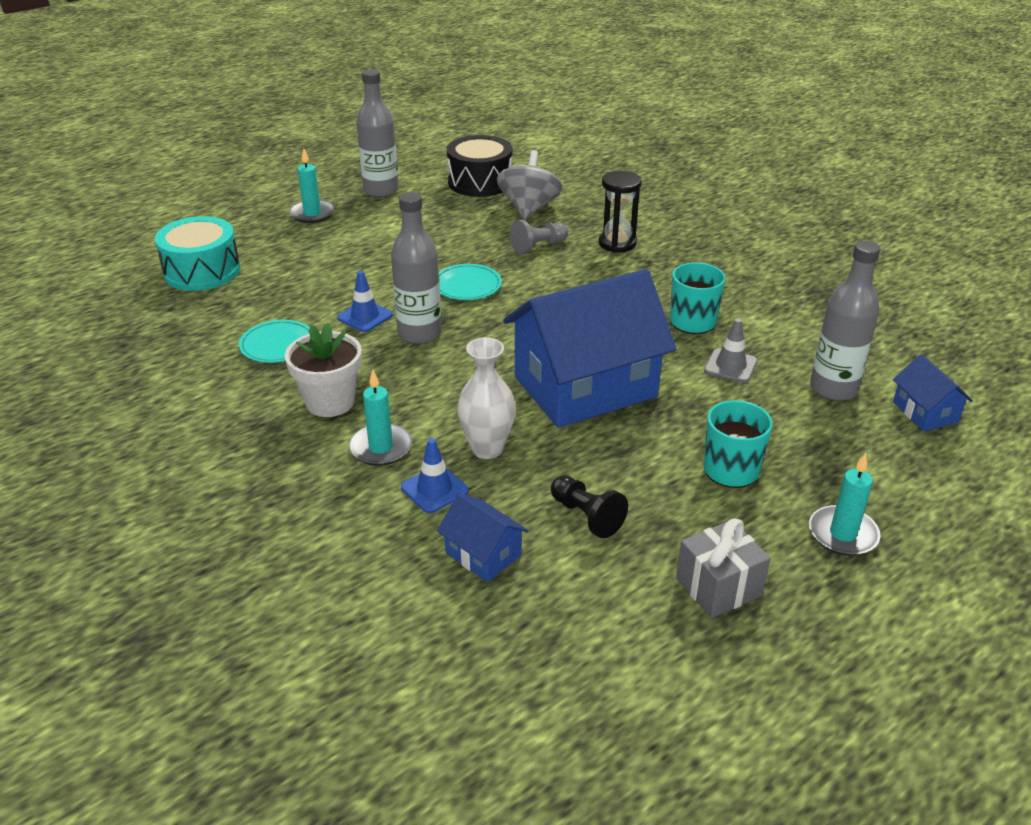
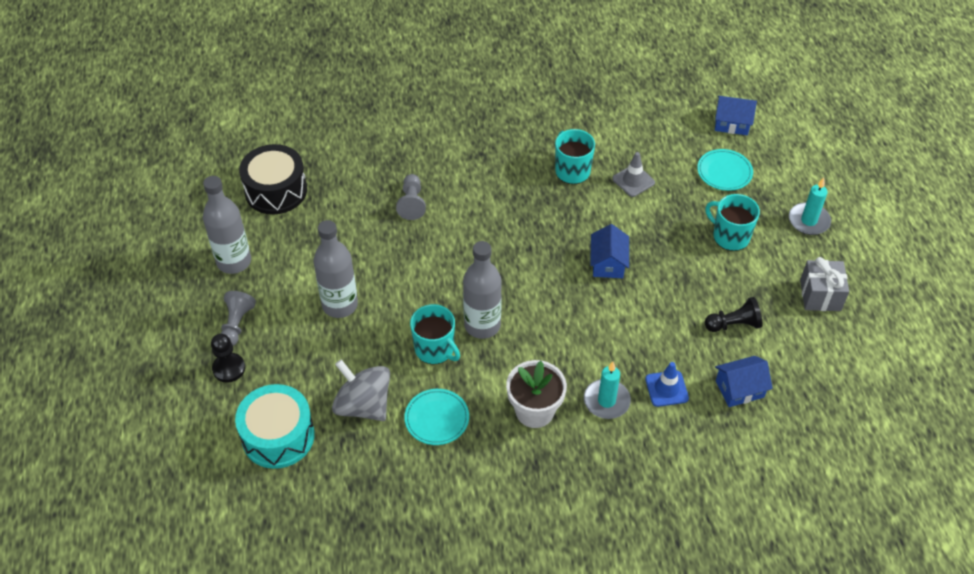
camera: 60 degrees left, 15 degrees up
turquoise candle [289,149,335,223] -> grey pawn [220,291,256,346]
blue traffic cone [337,271,393,332] -> turquoise mug [410,304,460,365]
turquoise plate [439,264,502,300] -> turquoise plate moved to [697,149,753,191]
white vase [457,337,516,459] -> none
grey spinning top [497,150,563,219] -> grey spinning top moved to [332,359,390,421]
blue house [503,269,677,428] -> blue house [590,224,629,278], size x0.43
black hourglass [599,171,642,253] -> none
grey bottle [810,241,880,401] -> grey bottle moved to [313,220,358,318]
none -> black pawn [211,334,245,383]

